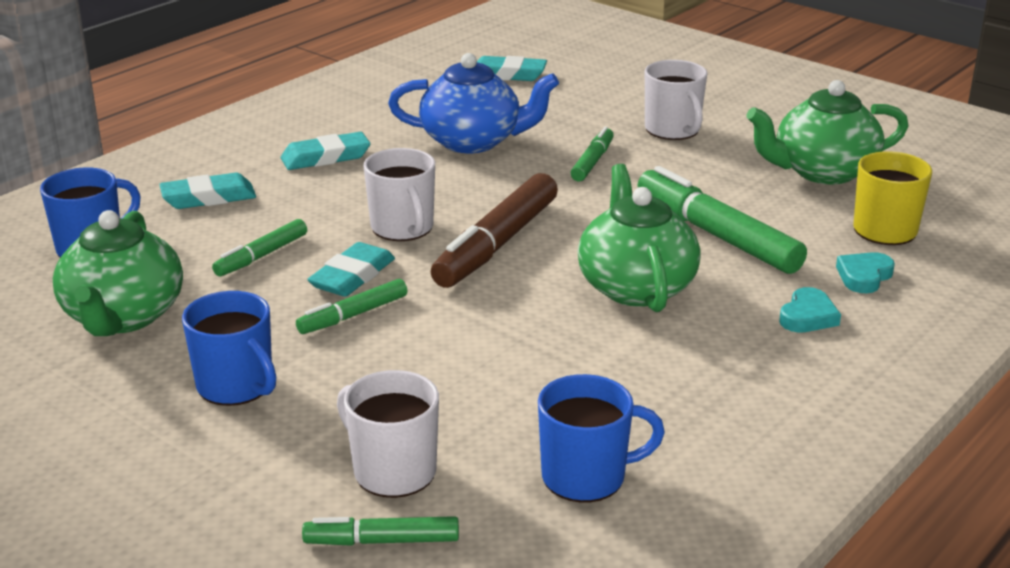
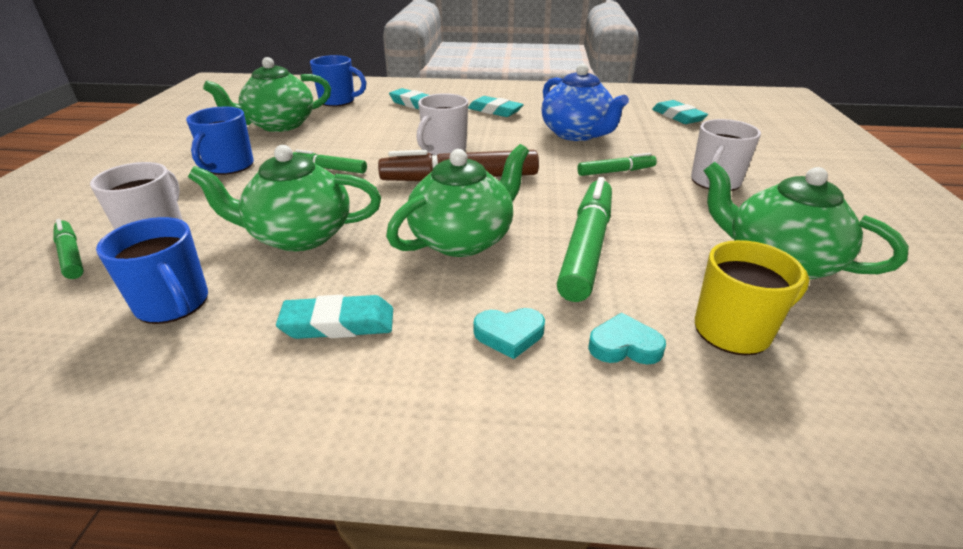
camera: 55 degrees right, 5 degrees up
green marker [212,219,307,277] -> none
turquoise eraser [307,242,395,297] -> turquoise eraser moved to [276,295,393,339]
none -> green teapot [188,145,381,251]

